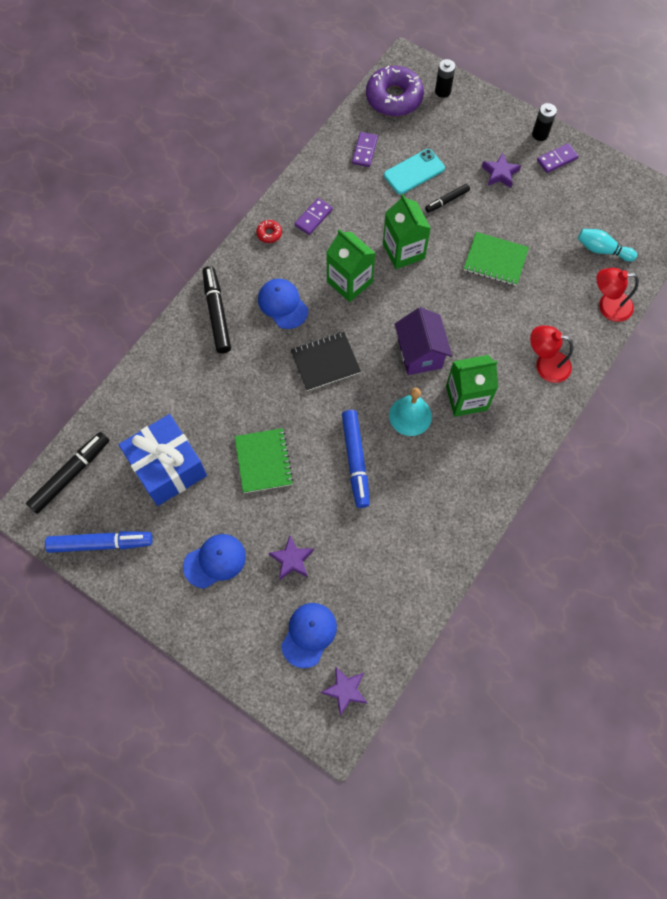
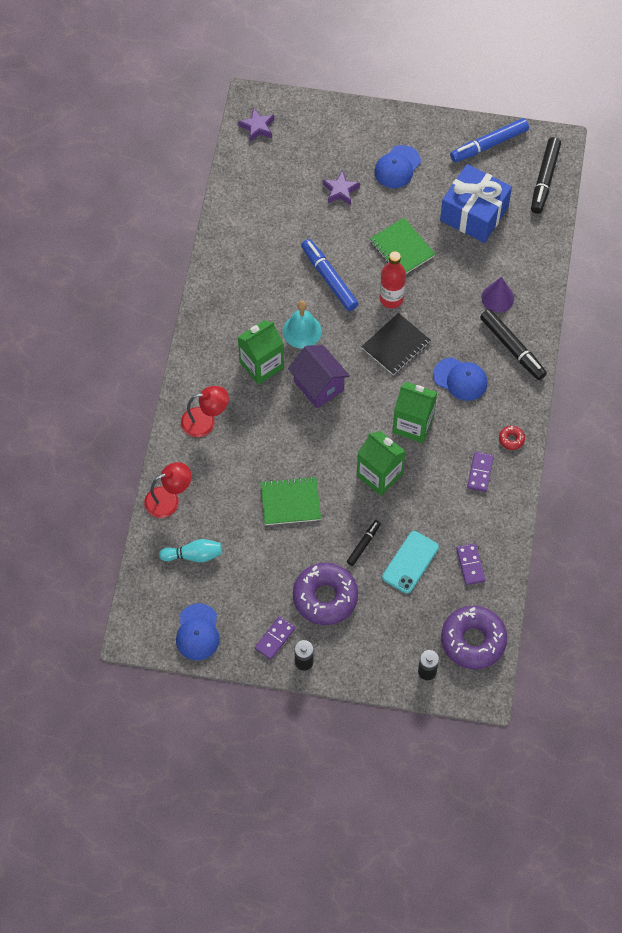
camera: 155 degrees right, 5 degrees down
blue cap [281,603,337,668] -> blue cap moved to [176,603,220,661]
purple star [482,153,521,188] -> purple donut [293,563,358,625]
none -> red bottle [380,251,406,308]
none -> purple cone [481,277,514,313]

